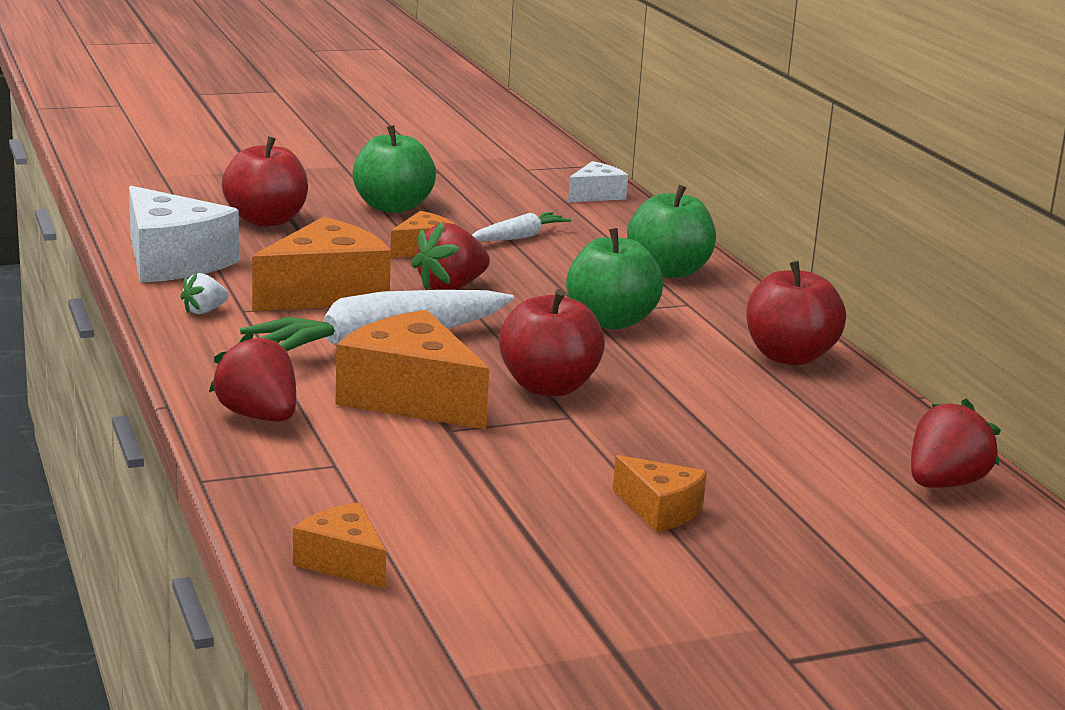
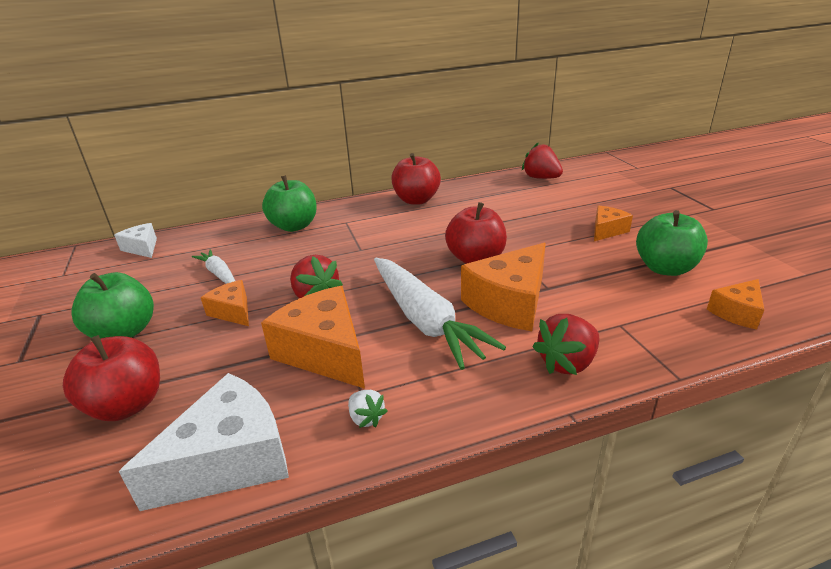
camera: 85 degrees left, 10 degrees up
green apple [566,228,663,329] -> green apple moved to [636,210,708,276]

